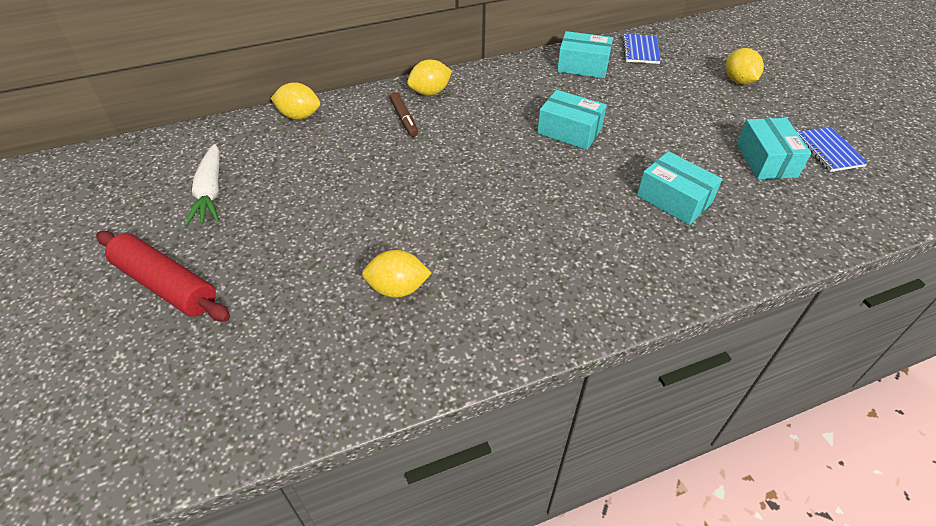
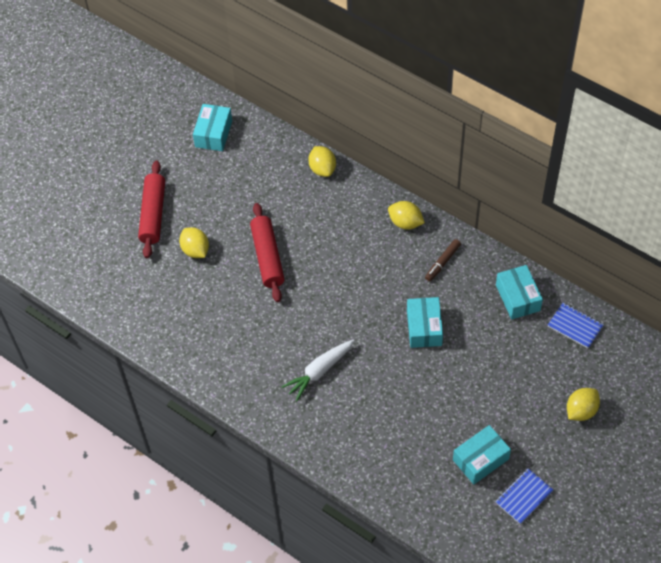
camera: 60 degrees right, 10 degrees up
white carrot [185,144,220,226] -> white carrot moved to [281,339,355,401]
yellow lemon [362,250,431,298] -> yellow lemon moved to [179,227,209,258]
brown marker [390,92,418,137] -> brown marker moved to [425,239,461,281]
blue notebook [622,34,661,64] -> blue notebook turned 60 degrees clockwise [548,303,604,348]
turquoise box [637,151,722,225] -> turquoise box moved to [193,104,232,151]
none -> red rolling pin [250,203,285,302]

